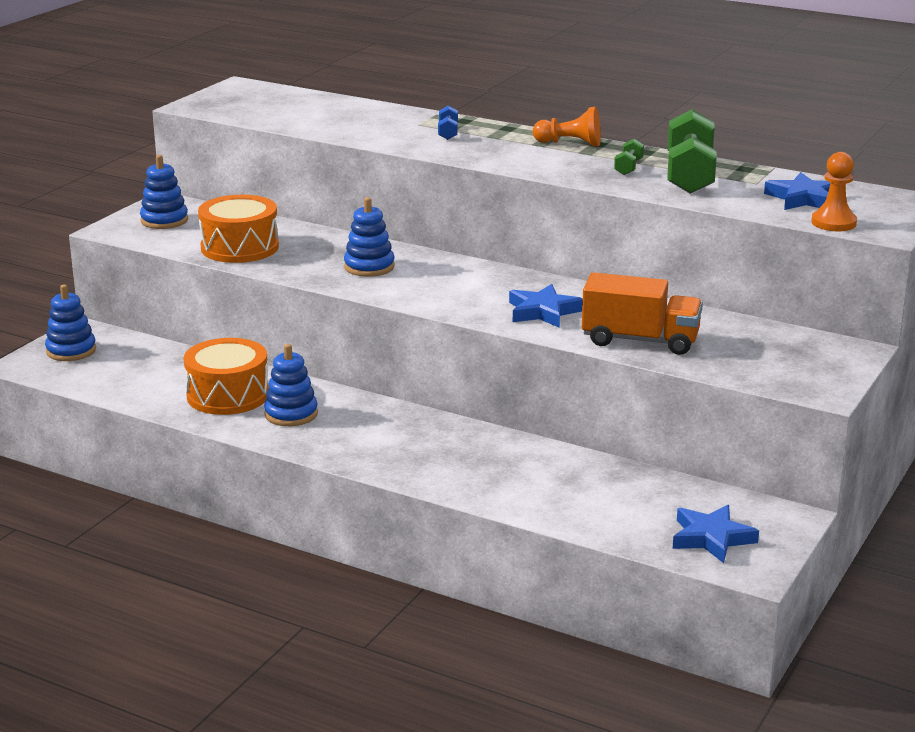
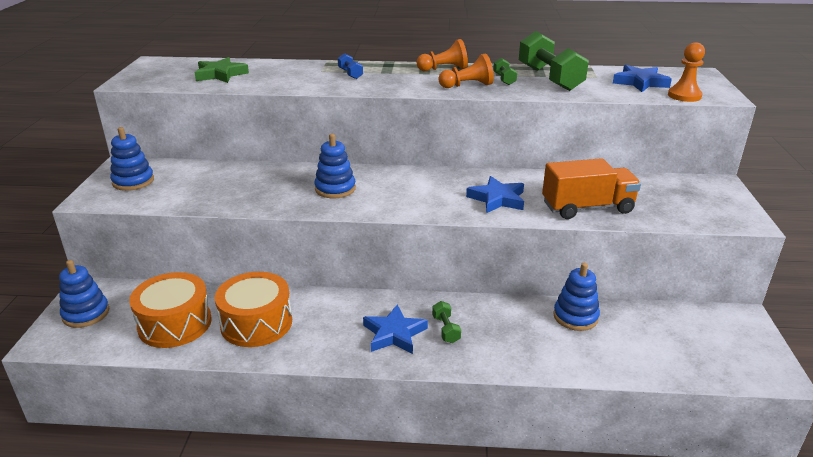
camera: 25 degrees left, 5 degrees up
orange drum [198,195,279,263] -> orange drum moved to [129,272,212,348]
blue stacking toy [264,344,318,426] -> blue stacking toy moved to [553,263,600,331]
blue star [673,505,759,563] -> blue star moved to [363,304,428,354]
none -> green star [194,57,249,83]
none -> green dumbbell [432,301,461,343]
none -> orange pawn [438,54,494,88]

